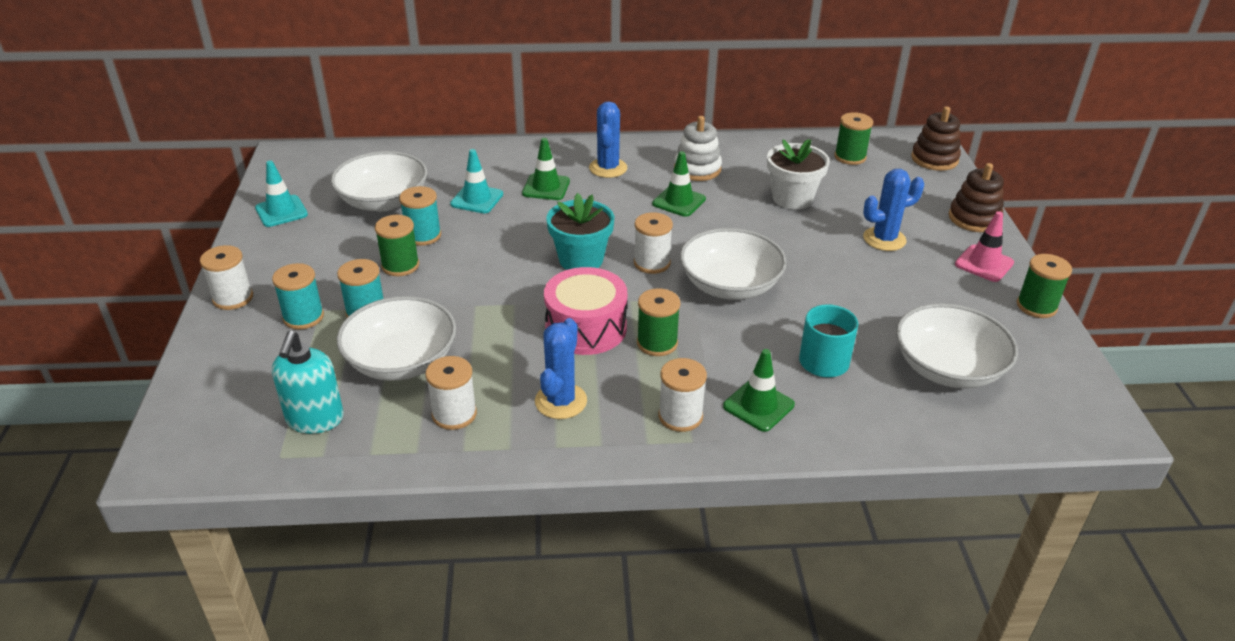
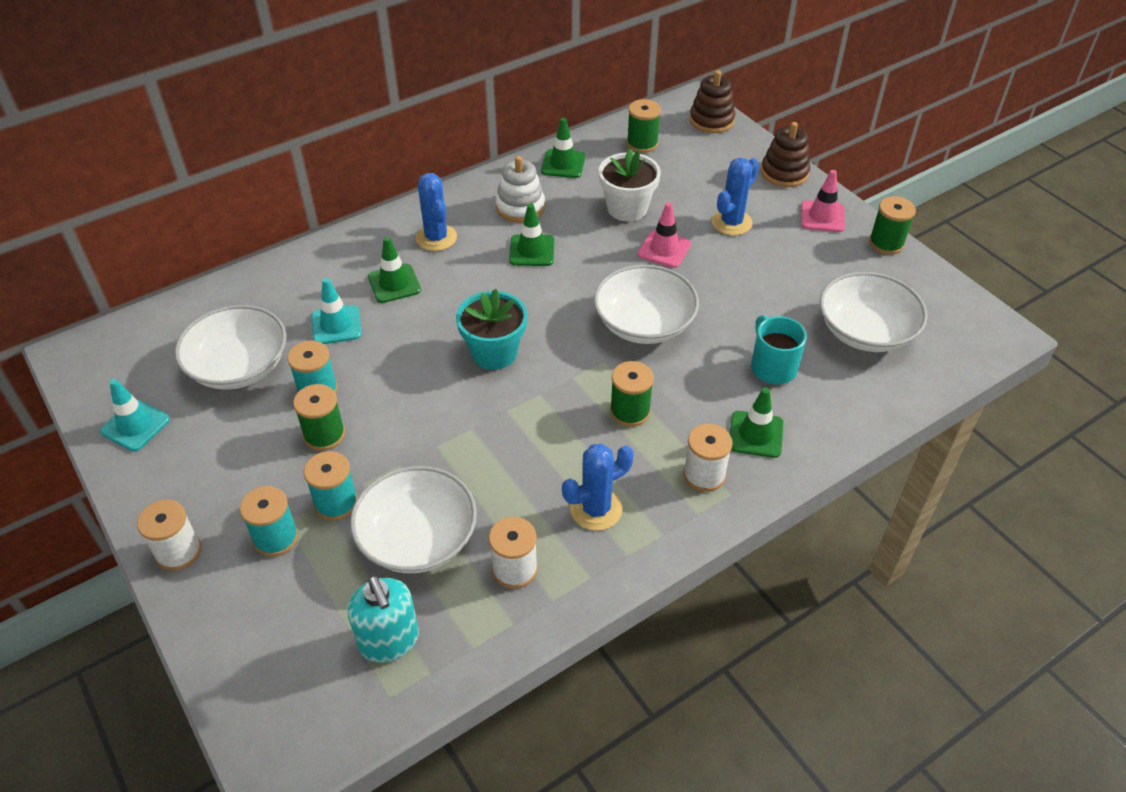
camera: 30 degrees left, 10 degrees up
blue cactus [535,318,587,419] -> blue cactus turned 75 degrees clockwise [562,444,634,531]
pink drum [544,267,627,355] -> none
white spool [634,212,673,274] -> none
none -> green traffic cone [541,118,585,178]
none -> pink traffic cone [638,202,691,268]

